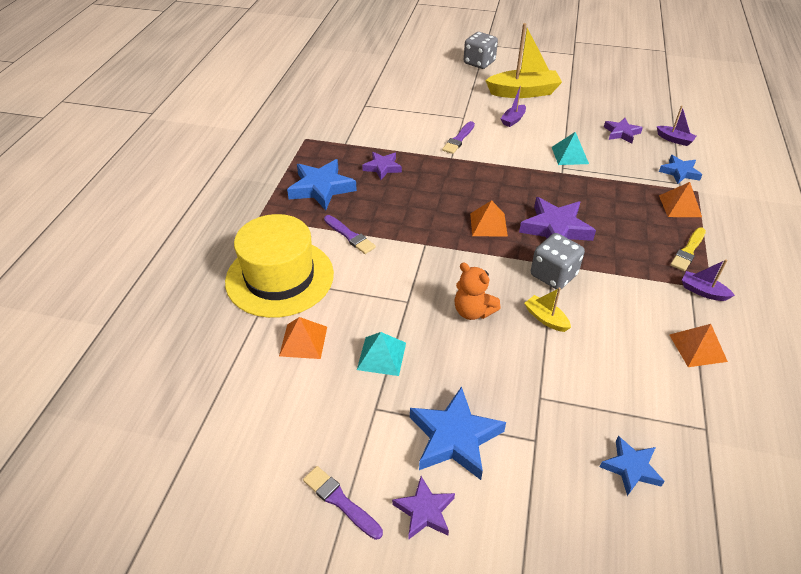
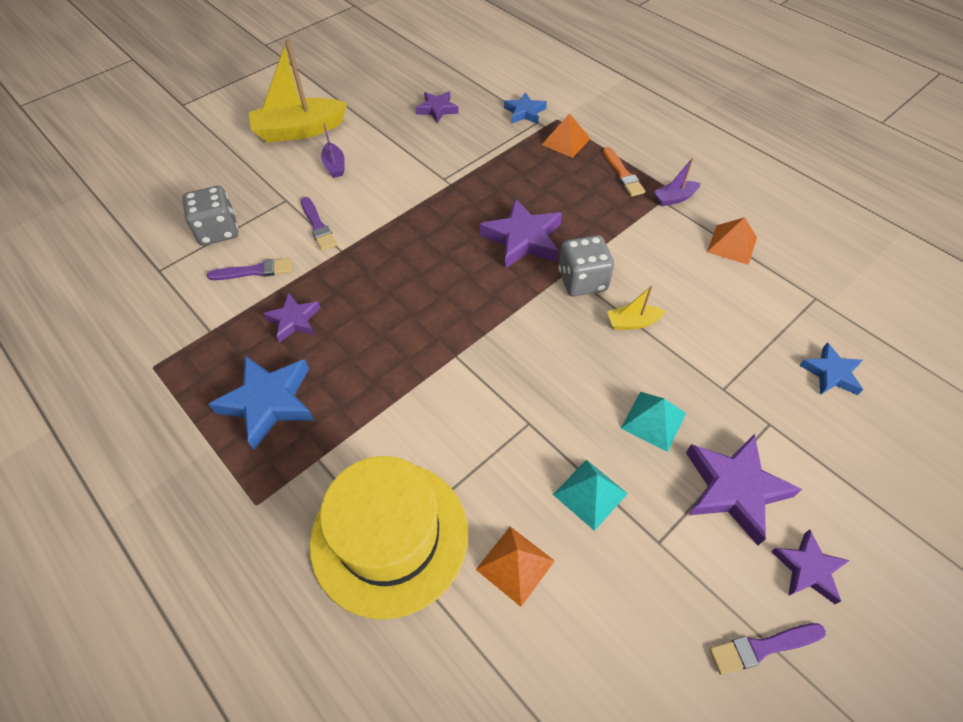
camera: 55 degrees left, 10 degrees up
purple brush [324,215,376,254] -> purple brush moved to [207,258,292,280]
blue star [410,386,506,480] -> purple star [686,434,802,545]
orange teddy bear [454,262,501,320] -> none
grey dice [464,32,498,69] -> grey dice moved to [182,186,238,246]
orange pyramid [470,200,508,237] -> none
yellow boat [485,23,562,98] -> yellow boat turned 135 degrees counterclockwise [249,39,347,143]
turquoise pyramid [552,132,589,165] -> turquoise pyramid moved to [621,392,686,452]
purple boat [657,105,696,146] -> none
yellow brush [670,227,706,271] -> orange brush [603,147,645,197]

